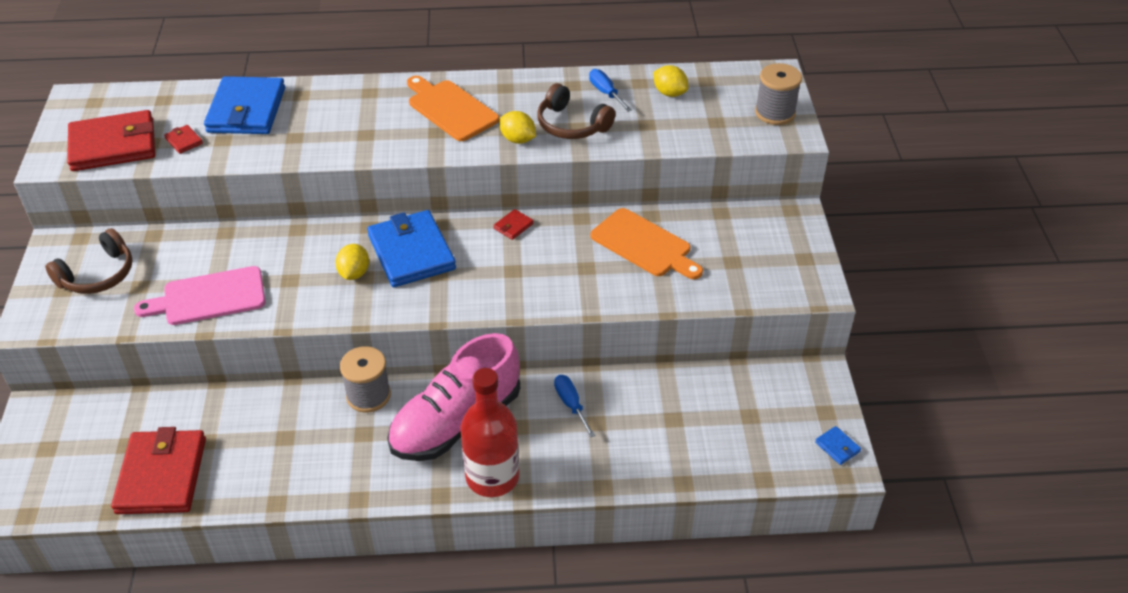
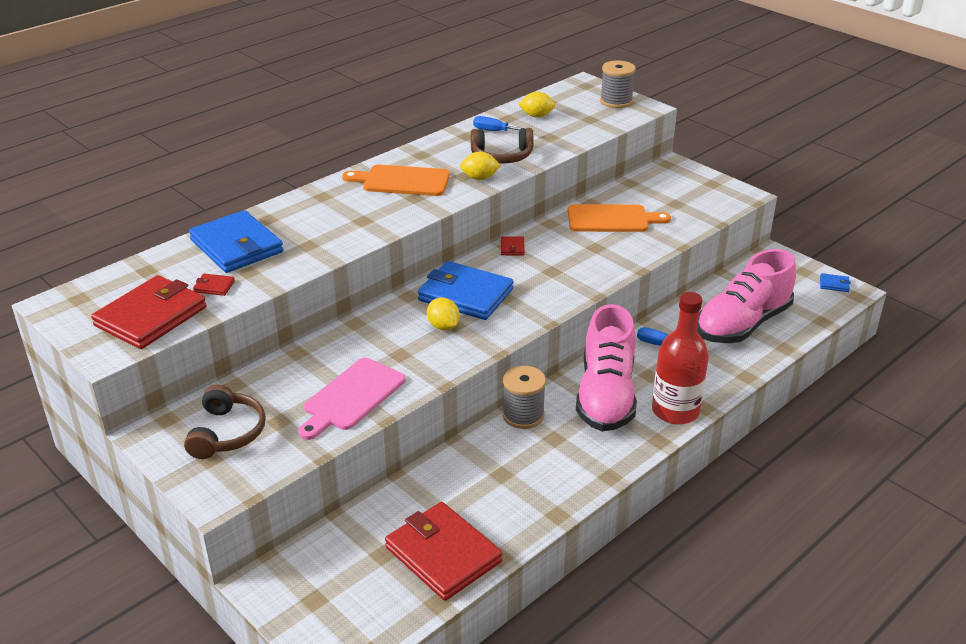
camera: 40 degrees left, 10 degrees down
none -> pink shoe [697,249,796,343]

